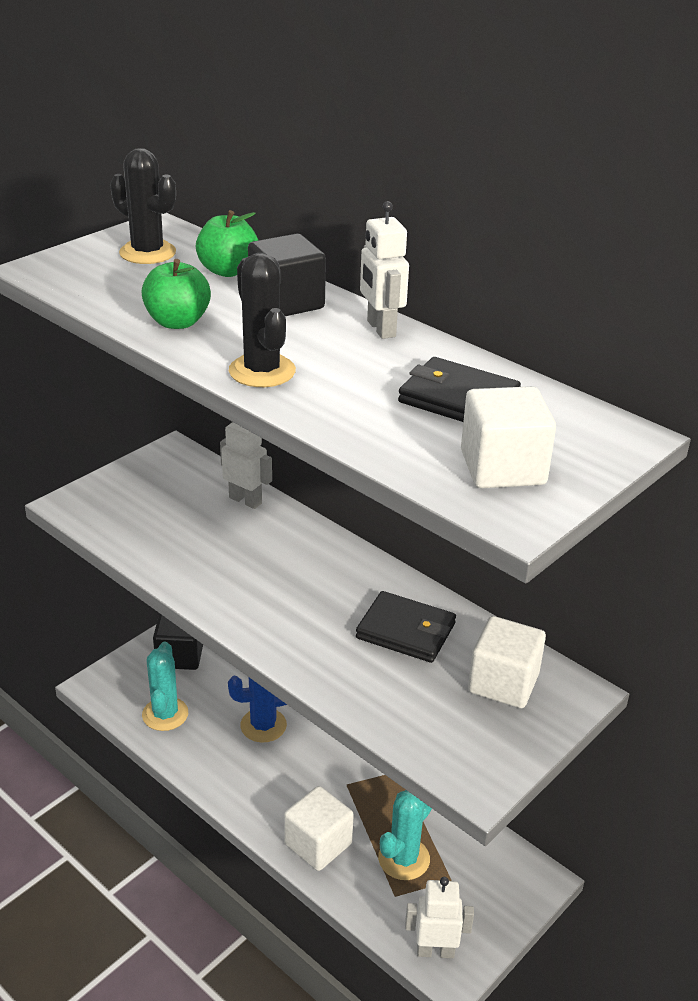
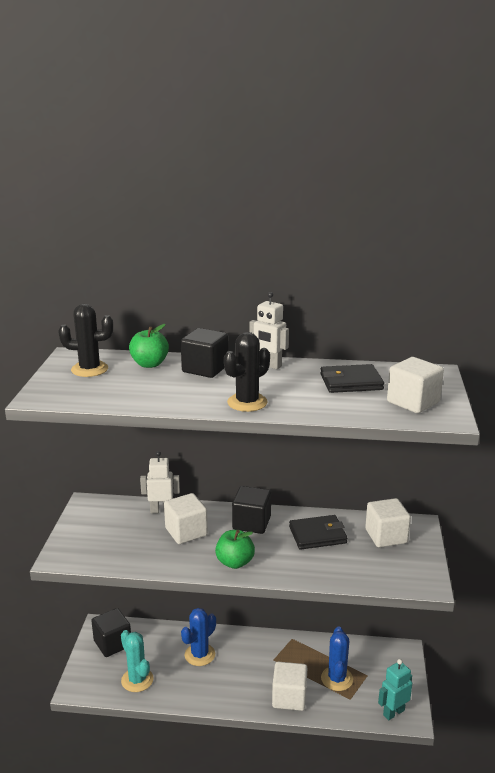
camera: 35 degrees left, 10 degrees down
green apple [141,259,211,329] -> green apple moved to [215,530,255,569]
black cactus [229,253,296,387] -> black cactus turned 75 degrees counterclockwise [224,332,270,412]
turquoise cactus [378,790,432,880] -> blue cactus [321,626,353,691]
white robot [405,877,474,958] -> turquoise robot [378,659,412,720]
none -> white cube [164,493,208,544]
none -> black cube [232,486,271,534]

